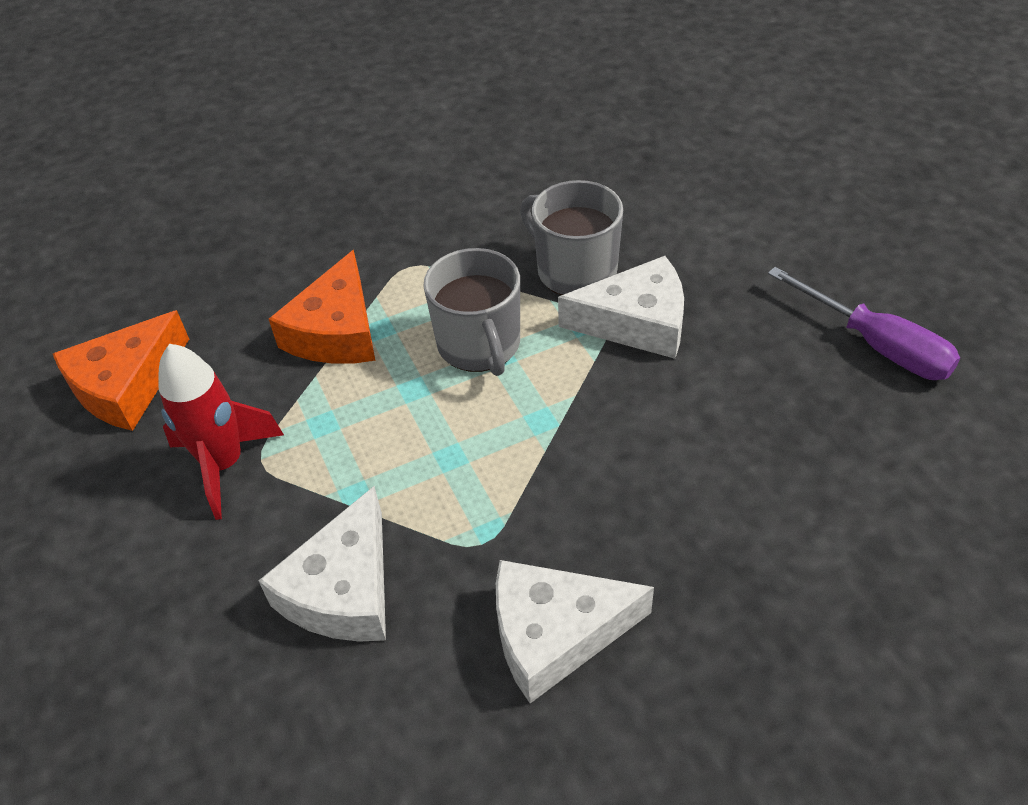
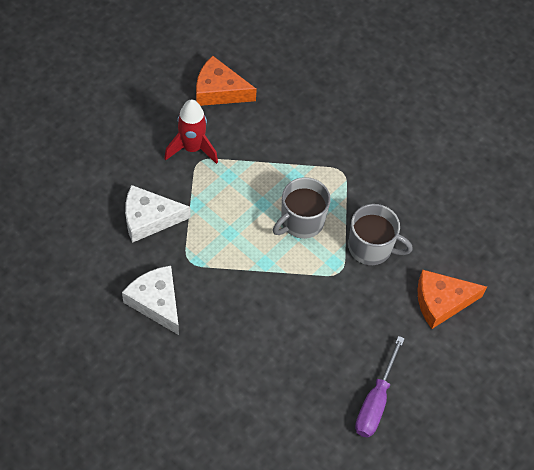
camera: 60 degrees right, 10 degrees up
orange cheese [269,250,375,364] -> orange cheese moved to [417,270,487,329]
grey mug [520,180,623,295] -> grey mug turned 90 degrees clockwise [348,204,413,265]
white cheese [558,256,684,359] -> none

